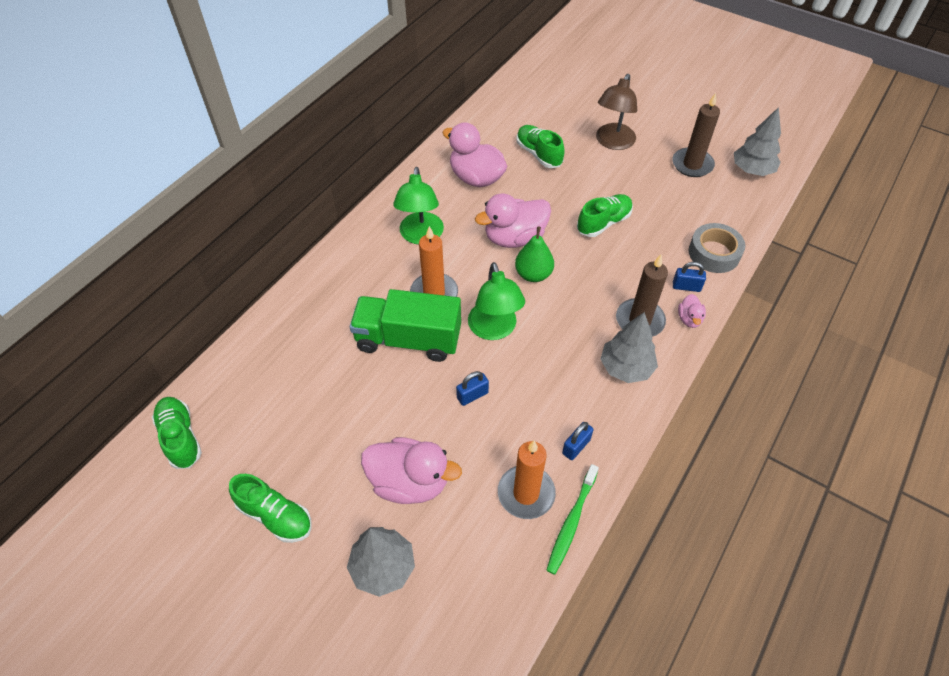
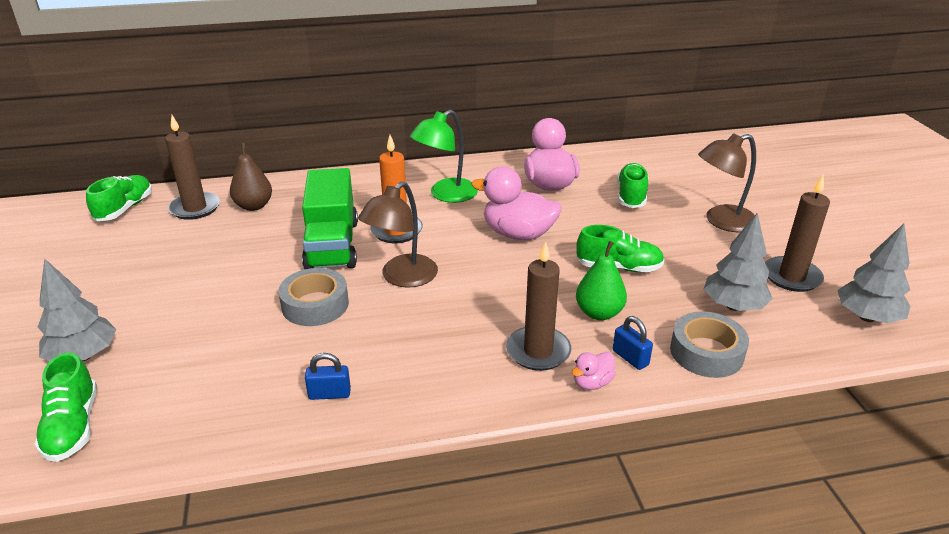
camera: 45 degrees right, 20 degrees down
green shoe [229,474,312,543] -> green shoe moved to [35,353,97,462]
green truck [350,289,461,362] -> green truck turned 150 degrees counterclockwise [302,168,358,269]
pink duck [361,437,462,504] -> none
blue padlock [456,371,489,406] -> grey tape [278,268,349,326]
green lamp [468,262,525,340] -> brown lamp [358,181,438,288]
orange candle [498,441,556,519] -> none
green pear [515,227,554,282] -> green pear moved to [576,241,627,320]
green toothbrush [547,464,599,575] -> none
grey tree [600,312,658,383] -> grey tree moved to [704,213,773,311]
none -> brown candle [165,115,220,220]
none -> brown pear [230,143,272,211]

